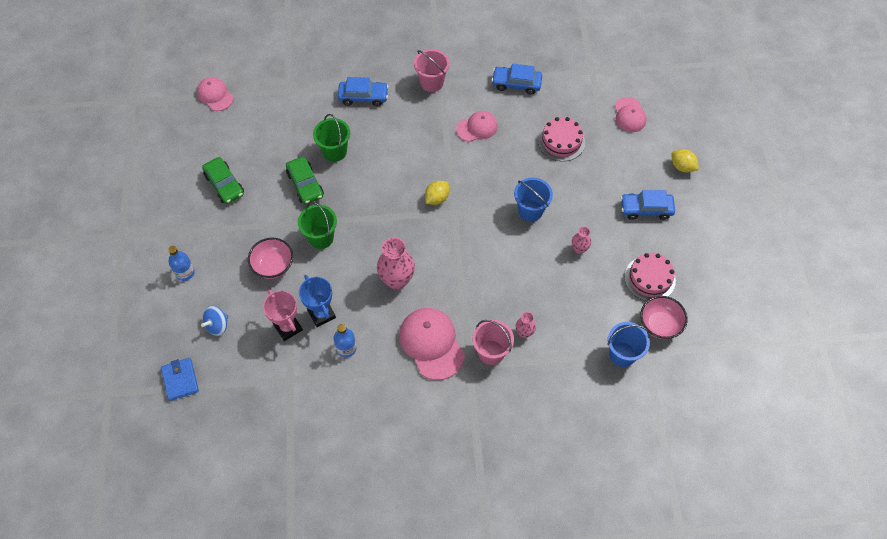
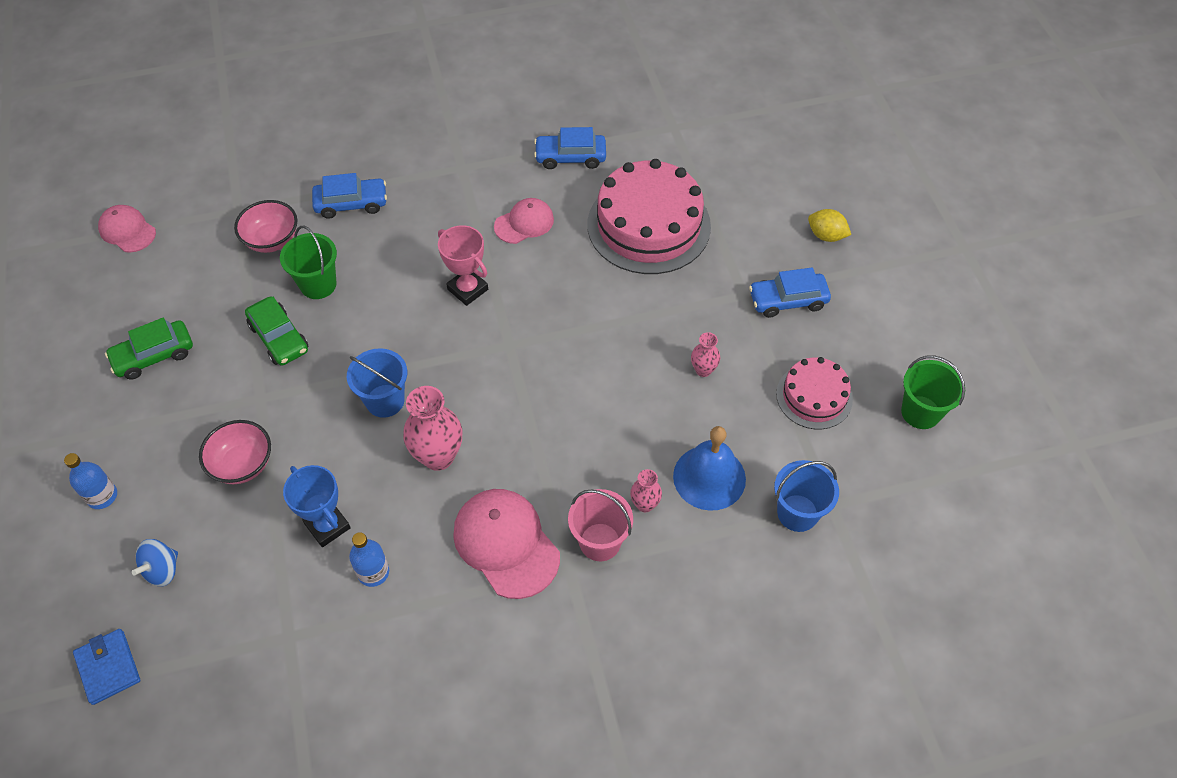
camera: 10 degrees left, 5 degrees down
green car [202,157,244,204] -> green car turned 105 degrees clockwise [105,318,193,380]
pink trophy [263,290,303,341] -> pink trophy moved to [438,225,488,306]
green bucket [298,202,337,249] -> green bucket moved to [901,355,965,429]
pink bucket [414,49,450,92] -> none
yellow lemon [425,181,449,205] -> none
blue bucket [514,177,553,222] -> blue bucket moved to [347,348,407,418]
pink cake [538,117,585,161] -> pink cake [588,159,711,274], size x1.80
pink cap [615,97,646,132] -> none
pink bowl [640,296,688,339] -> pink bowl moved to [234,200,297,253]
none -> blue bell [673,426,746,511]

